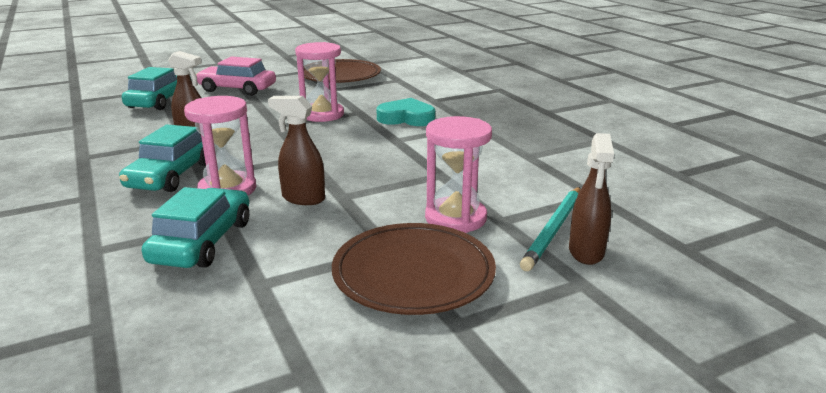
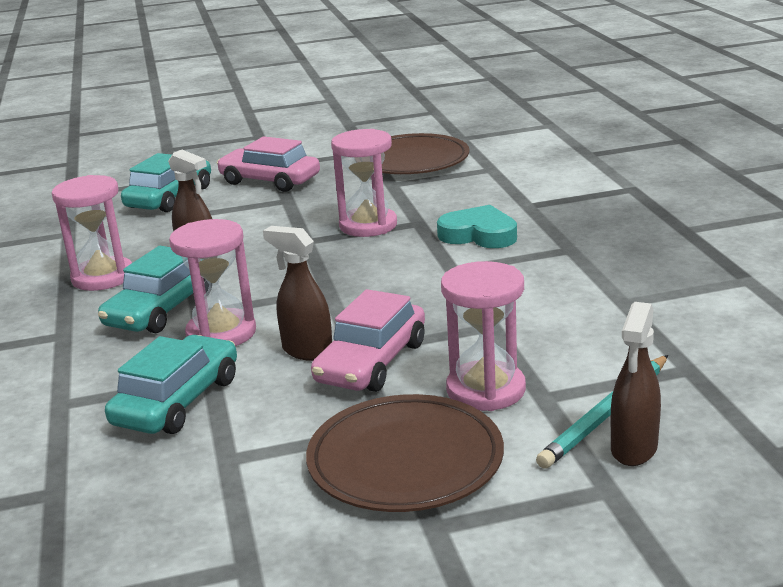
camera: 15 degrees right, 0 degrees up
none -> pink hourglass [52,175,132,291]
none -> pink car [311,289,425,392]

